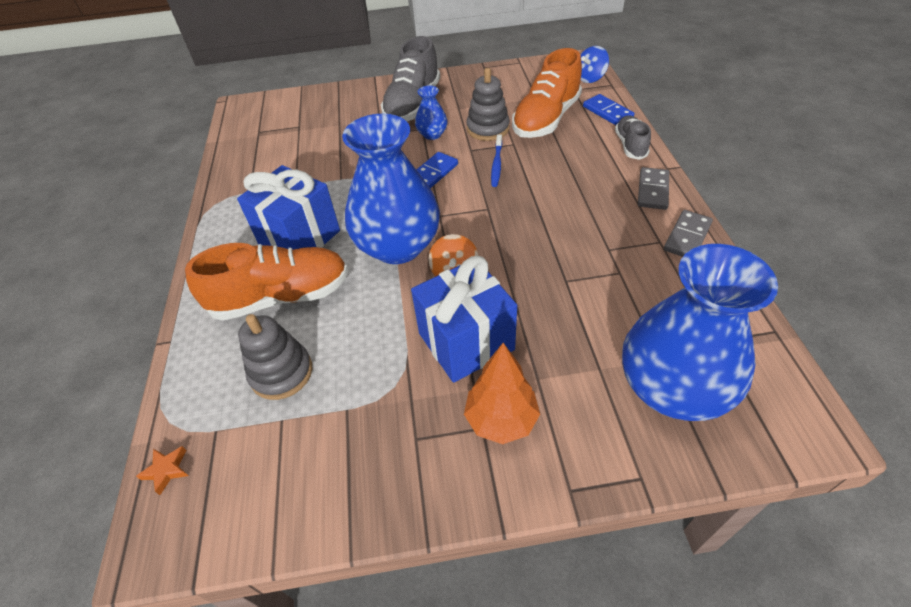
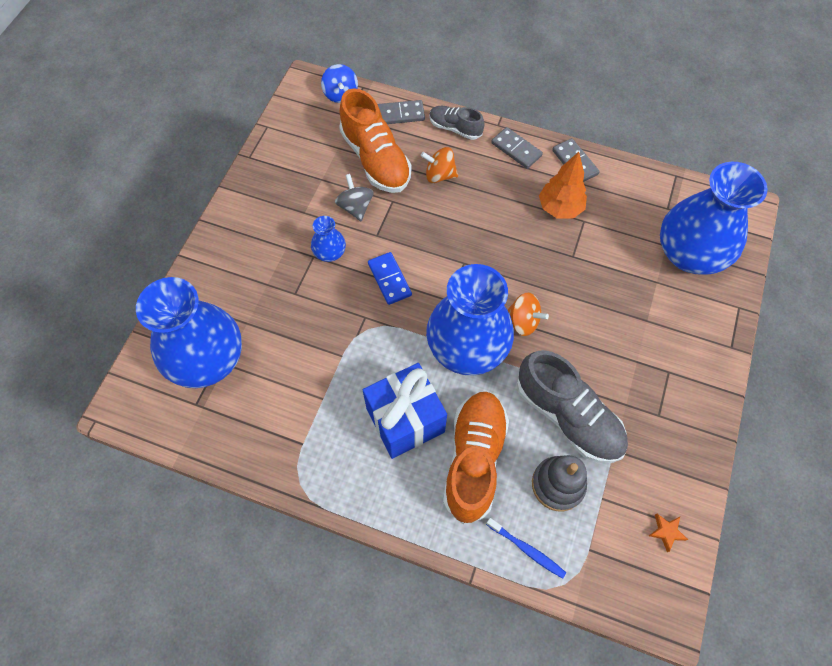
camera: 65 degrees left, 15 degrees up
orange star [136,446,188,495] -> orange star moved to [649,514,688,552]
grey shoe [381,36,440,121] -> grey shoe moved to [517,350,628,463]
blue gift [411,256,517,383] -> none
orange tree [464,343,540,444] -> orange tree moved to [539,152,587,219]
grey stacking toy [466,68,510,141] -> grey spinning top [335,174,374,221]
blue toothbrush [491,135,502,187] -> blue toothbrush moved to [486,518,566,579]
blue domino [583,94,634,125] -> grey domino [378,100,425,124]
none -> blue vase [136,277,242,388]
none -> orange spinning top [421,147,458,183]

